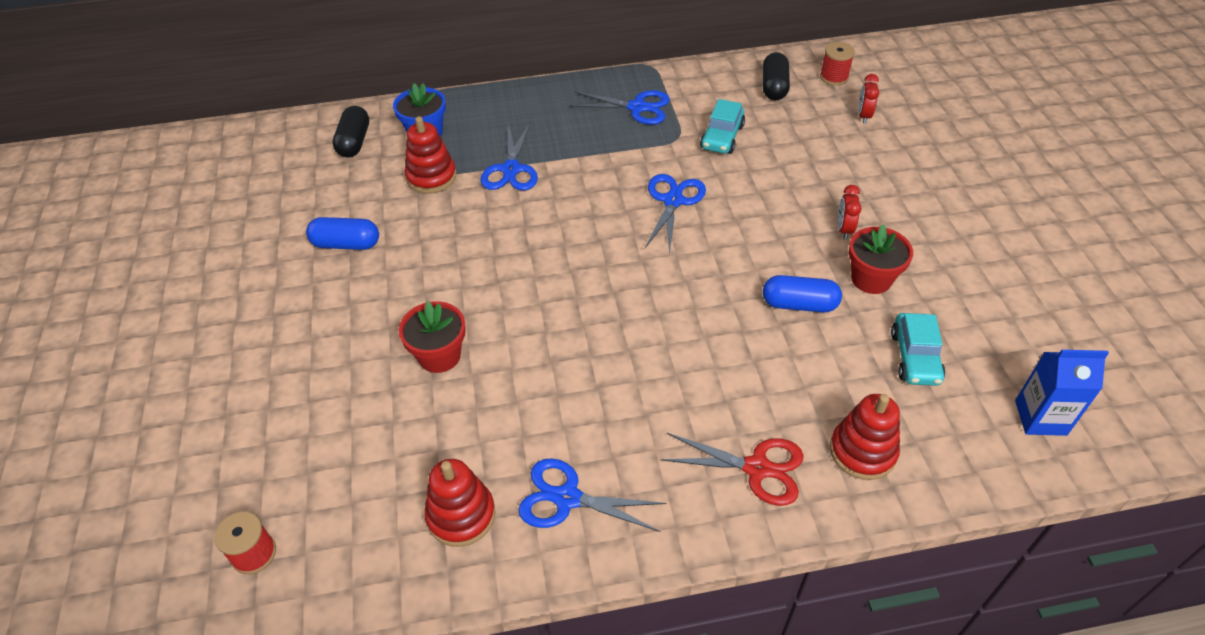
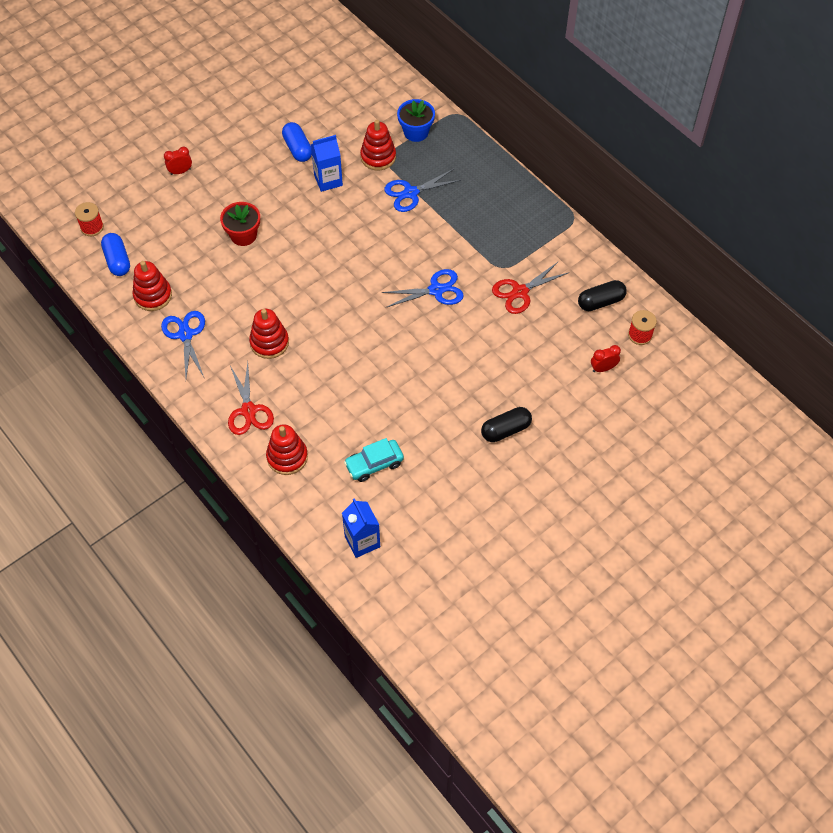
camera: 60 degrees right, 10 degrees up
black capsule [332,106,369,158] -> black capsule moved to [481,407,532,442]
blue scissors [570,90,670,125] -> none
turquoise car [700,99,745,154] -> red scissors [492,261,570,314]
blue capsule [763,275,842,312] -> blue capsule moved to [101,233,130,276]
red clock [838,185,861,240] -> red clock moved to [164,147,192,175]
red flower pot [849,225,913,294] -> none
none -> red stacking toy [249,309,289,359]
none -> blue carton [311,135,343,192]

